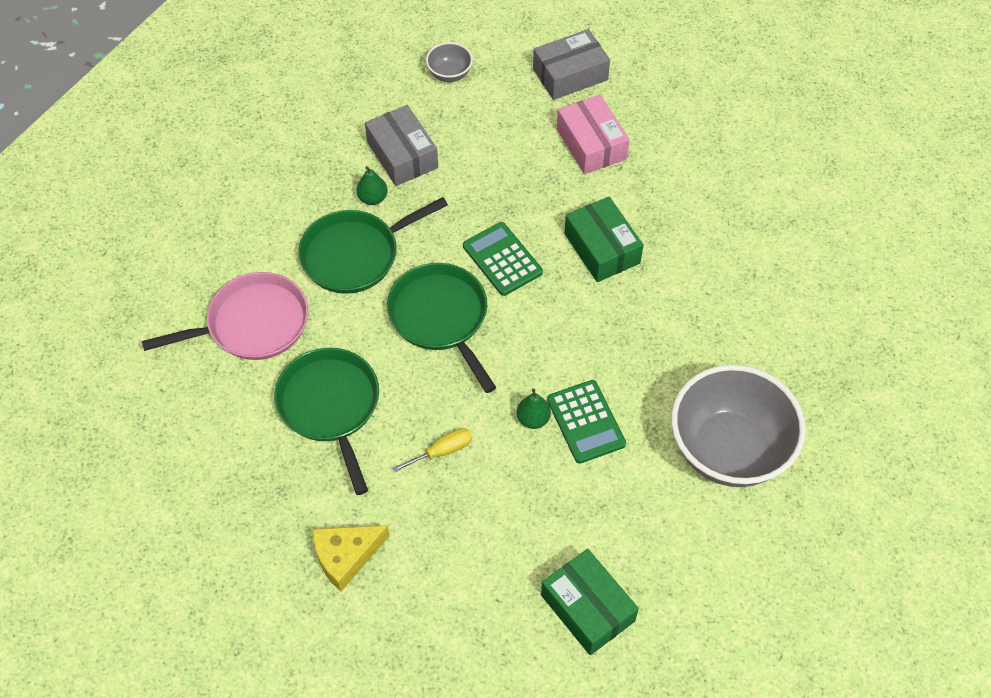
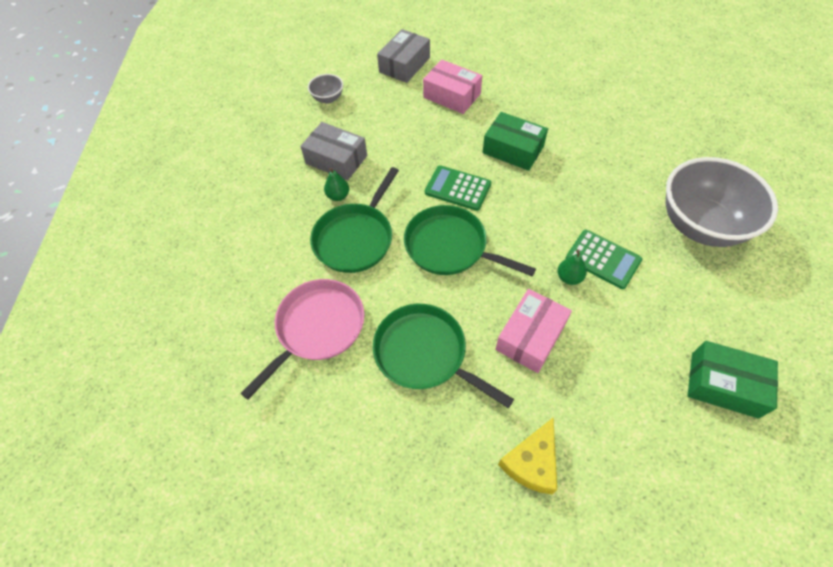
camera: 30 degrees left, 0 degrees up
yellow screwdriver [392,428,472,473] -> pink box [495,289,572,373]

